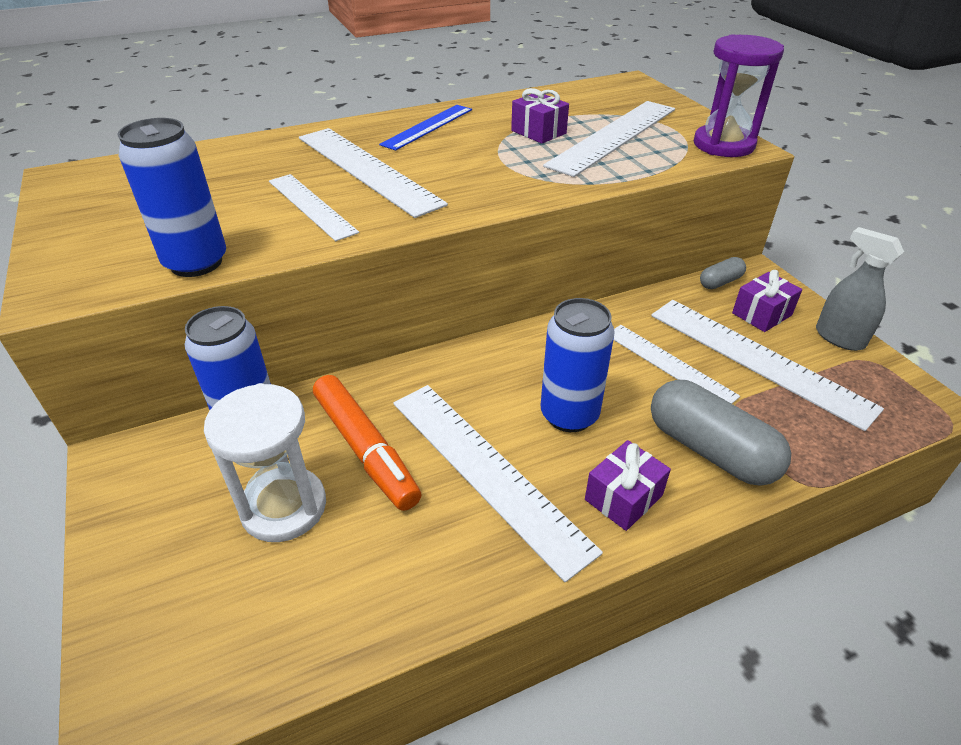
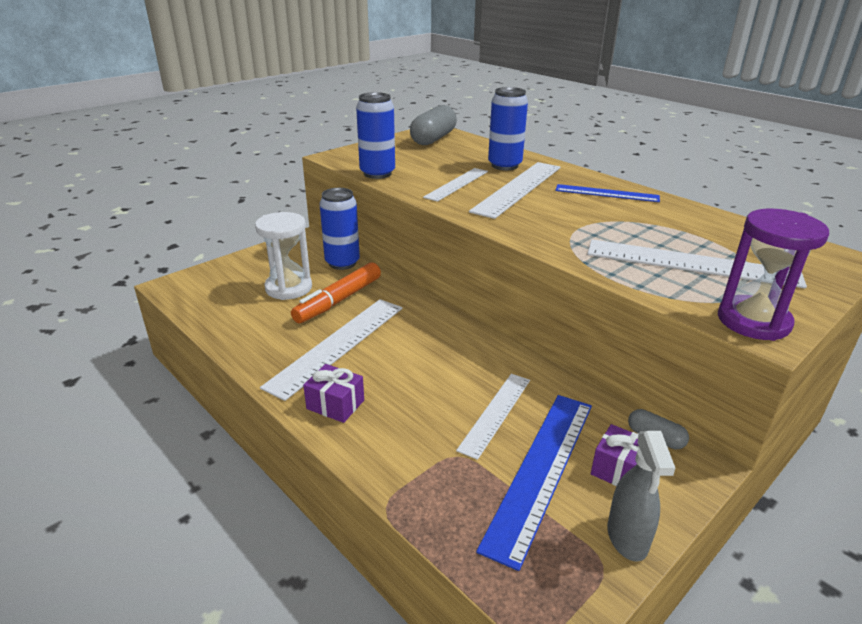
camera: 70 degrees right, 10 degrees down
purple gift [511,88,569,144] -> none
blue can [540,298,615,432] -> blue can moved to [488,87,528,170]
white ruler [651,300,884,431] -> blue ruler [476,395,592,571]
grey capsule [651,380,791,486] -> grey capsule moved to [410,105,457,145]
grey spray bottle [816,227,904,351] -> grey spray bottle turned 150 degrees clockwise [607,431,675,562]

